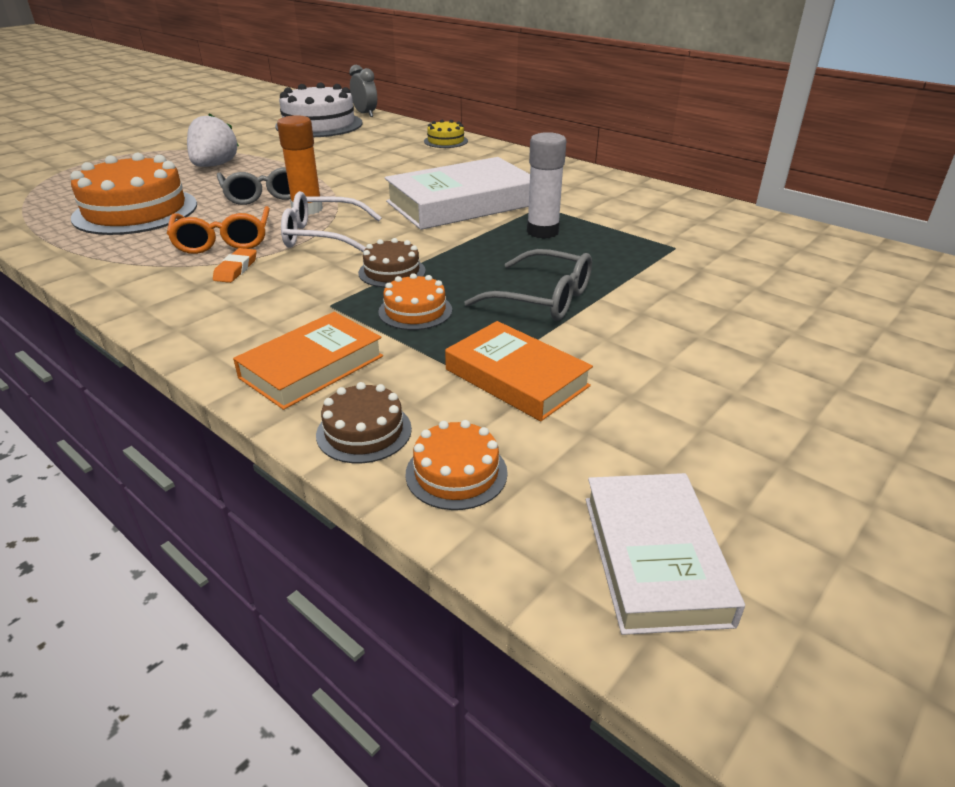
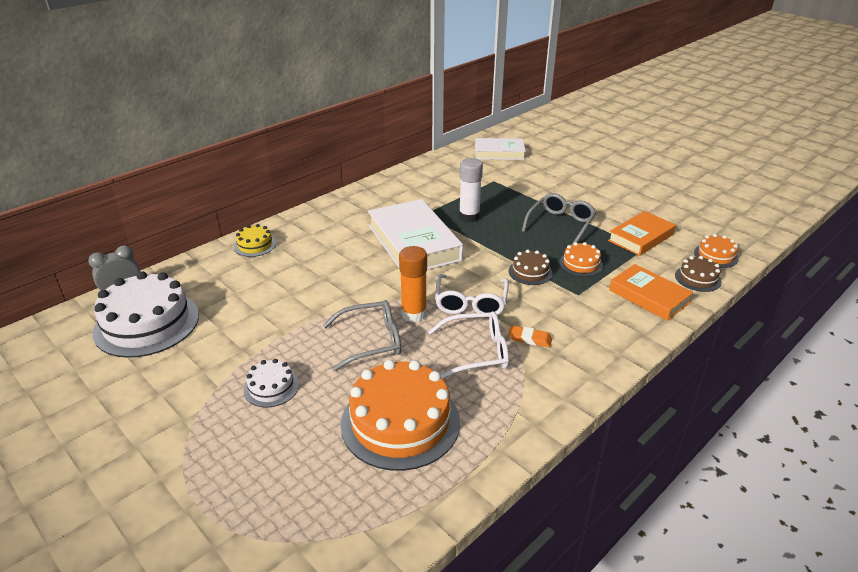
camera: 85 degrees left, 0 degrees up
orange glasses [167,206,270,254] -> white glasses [428,311,509,379]
white strawberry [187,113,239,167] -> white cake [244,359,299,408]
white book [586,473,745,635] -> white book moved to [475,138,526,160]

